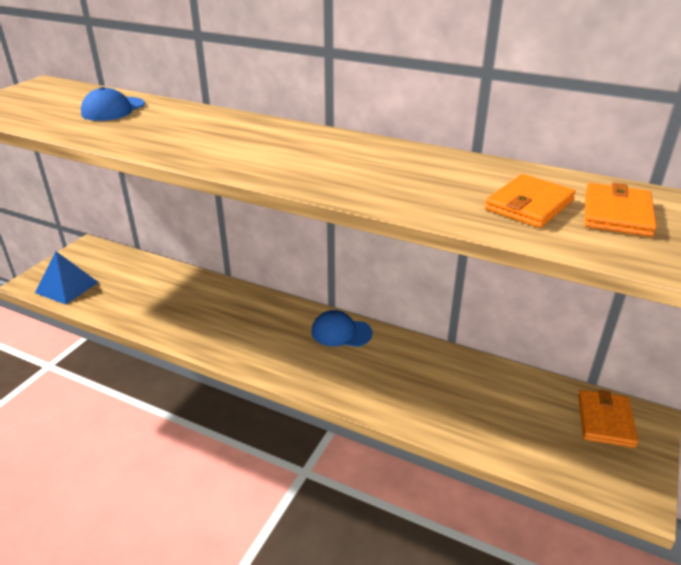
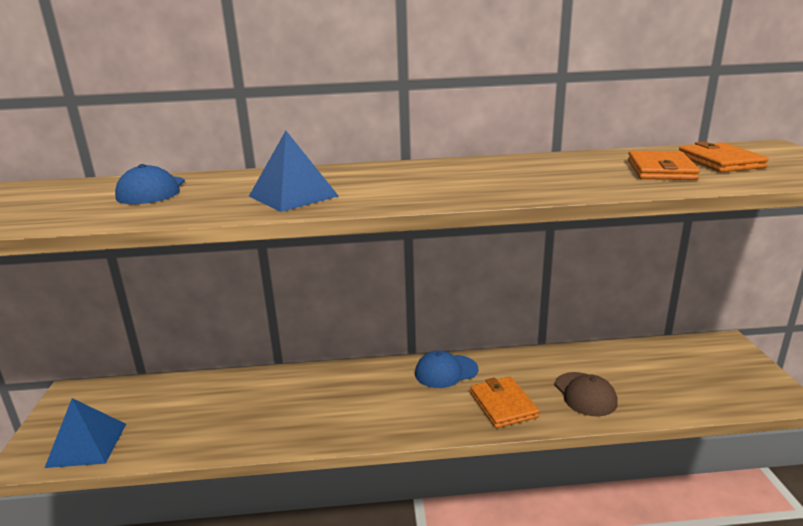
camera: 30 degrees left, 10 degrees down
orange wallet [578,390,638,448] -> orange wallet moved to [470,377,539,428]
none -> blue pyramid [249,131,338,212]
none -> brown cap [555,372,618,417]

